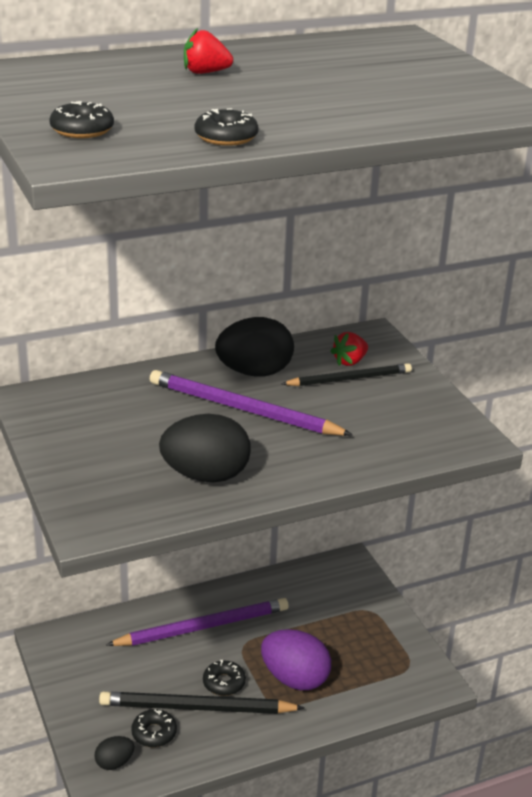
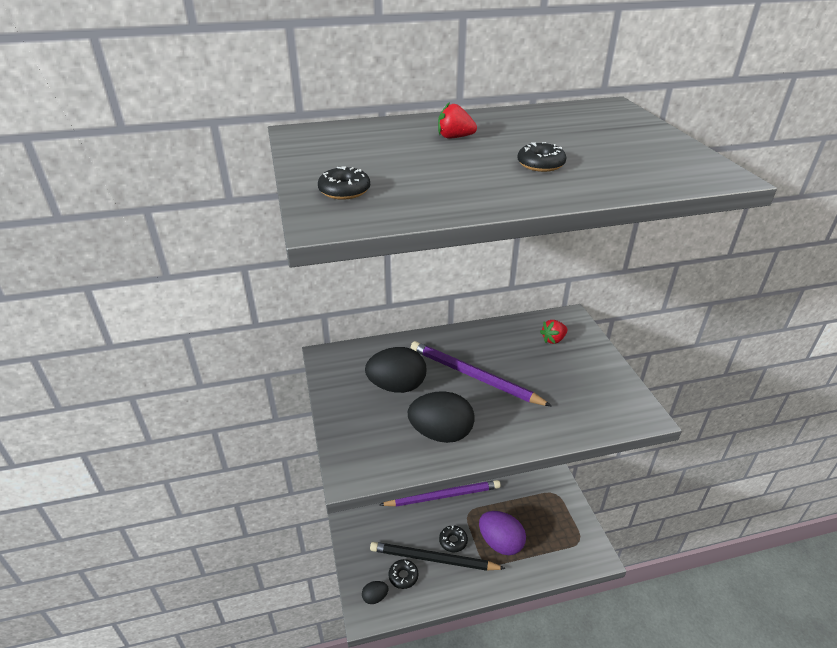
camera: 10 degrees right, 5 degrees up
black donut [195,108,259,146] -> black donut moved to [517,142,567,172]
black egg [215,317,294,377] -> black egg moved to [365,347,426,393]
black pencil [282,363,412,386] -> none

